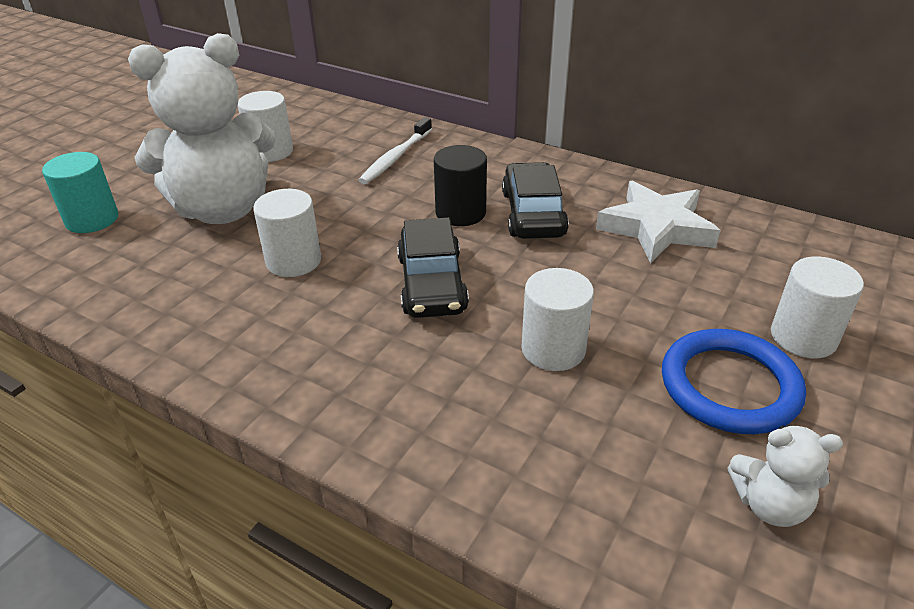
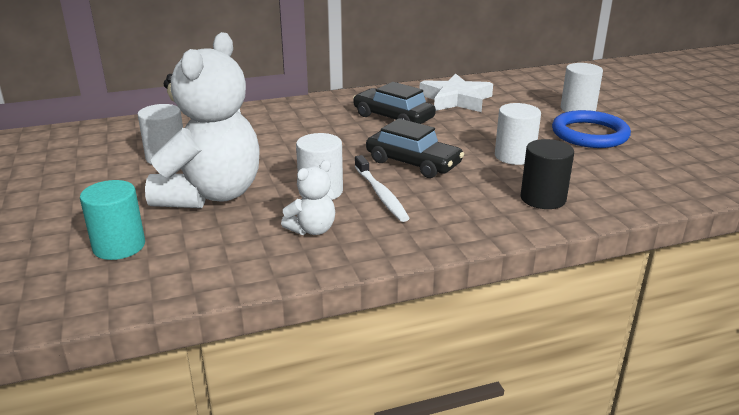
camera: 50 degrees left, 10 degrees down
white toothbrush [359,117,432,184] -> white toothbrush moved to [355,155,410,222]
black cylinder [434,145,487,226] -> black cylinder moved to [520,139,574,209]
white teddy bear [727,425,843,527] -> white teddy bear moved to [281,160,335,235]

